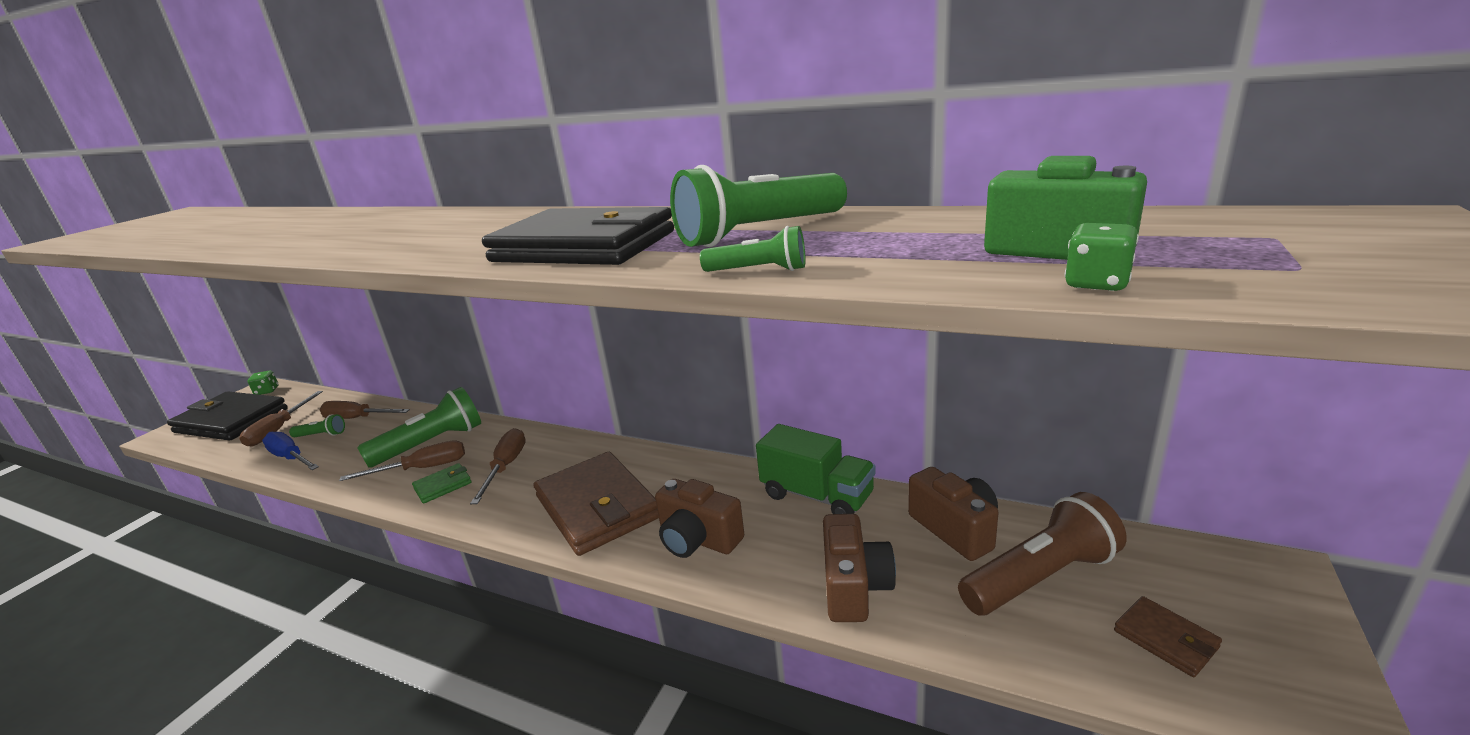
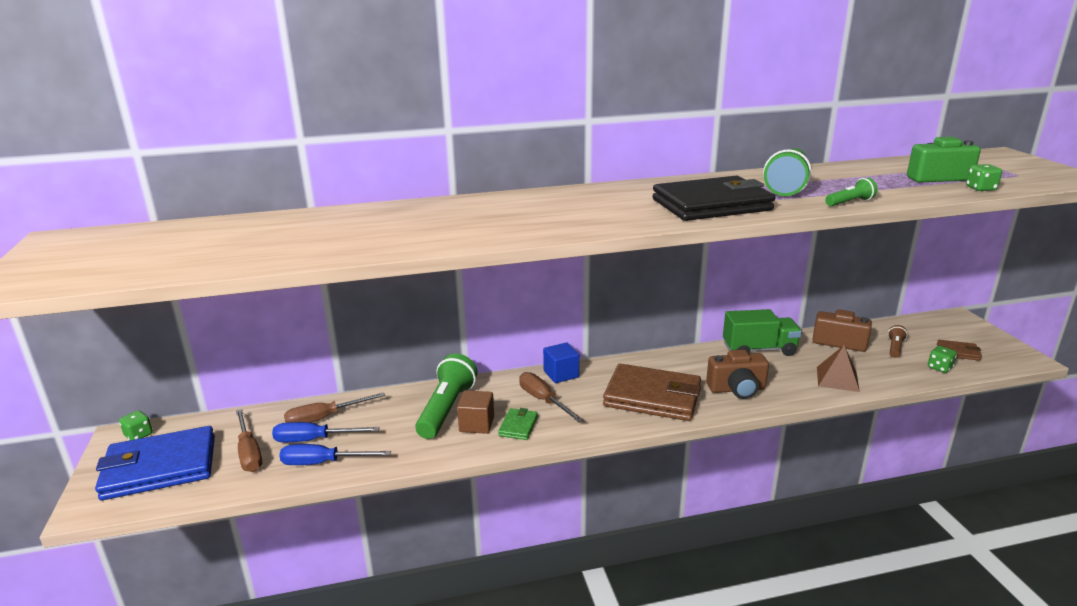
camera: 40 degrees left, 0 degrees up
black wallet [167,391,288,441] -> blue wallet [95,426,215,500]
green flashlight [289,414,345,437] -> blue screwdriver [272,422,380,442]
brown screwdriver [339,440,465,481] -> brown cube [457,390,494,434]
brown camera [823,514,896,622] -> brown pyramid [817,345,860,392]
brown flashlight [958,492,1127,615] -> brown flashlight [888,325,908,358], size x0.49
none -> blue cube [543,342,579,383]
none -> green dice [928,346,957,373]

